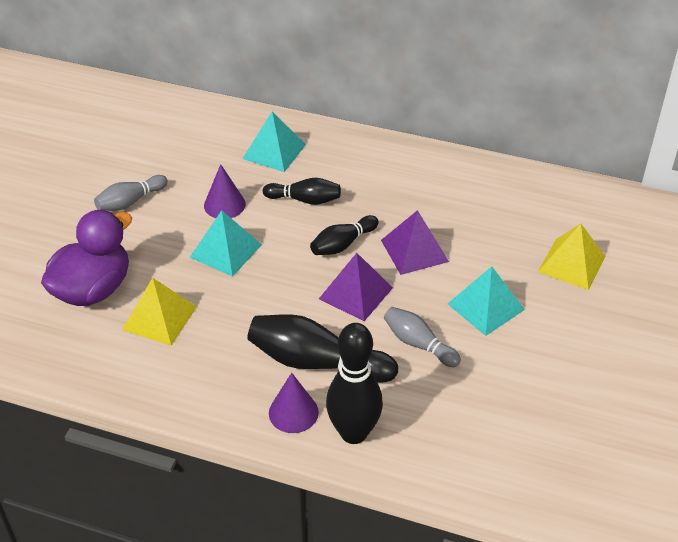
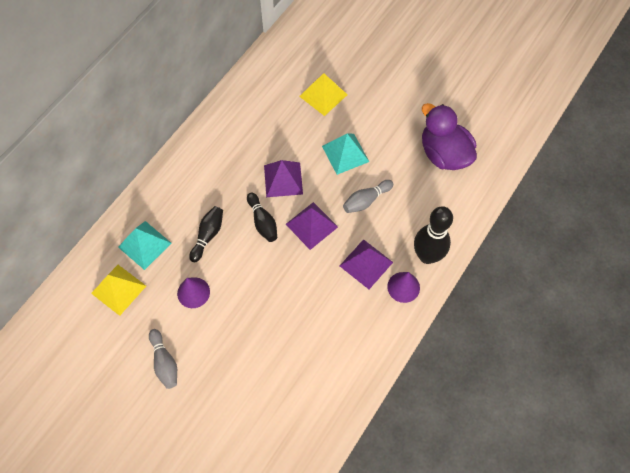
camera: 75 degrees left, 20 degrees up
purple duck [41,210,132,306] -> purple duck moved to [422,103,477,170]
yellow pyramid [122,278,197,346] -> yellow pyramid moved to [91,265,146,316]
turquoise pyramid [190,210,262,277] -> none
black bowling pin [247,314,398,382] -> purple pyramid [340,239,393,289]

